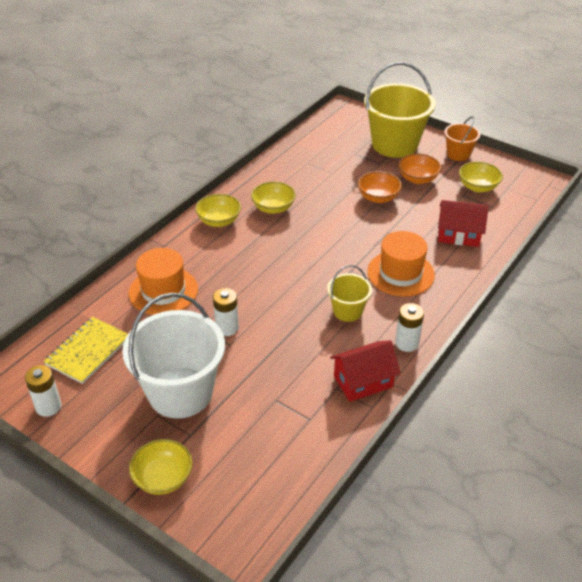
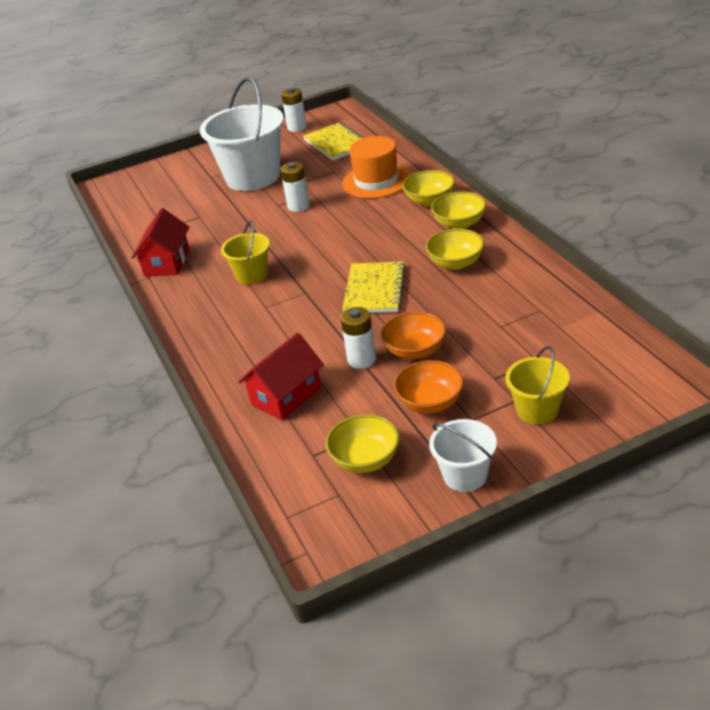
camera: 125 degrees right, 5 degrees down
yellow bowl [129,439,193,495] -> yellow bowl moved to [402,170,455,206]
yellow bucket [364,62,436,158] -> yellow bucket [505,346,570,424], size x0.50
orange hat [367,231,435,296] -> none
white battery [395,303,424,352] -> white battery moved to [340,307,376,369]
orange bucket [444,116,480,161] -> white bucket [429,419,497,492]
none -> yellow notebook [342,261,406,313]

